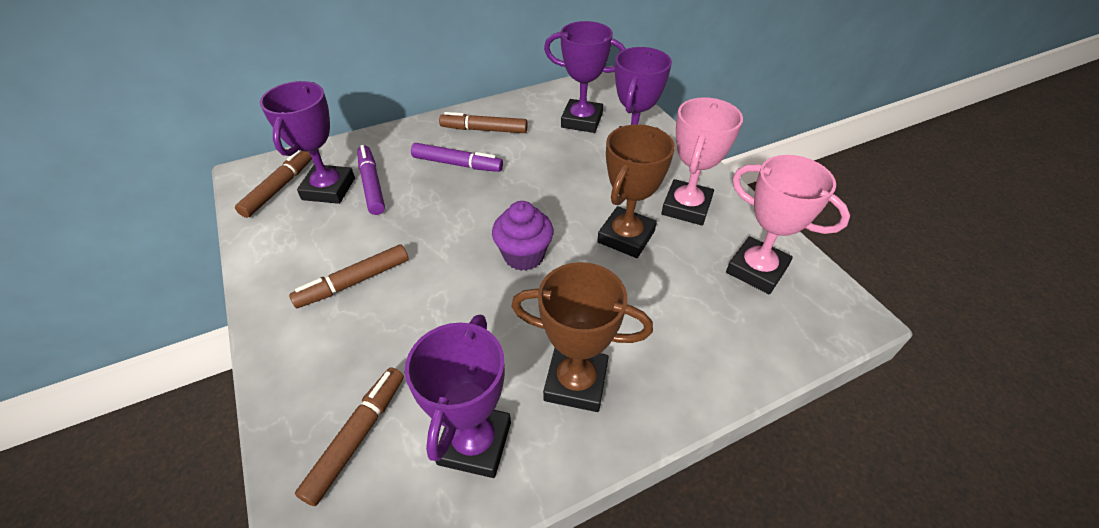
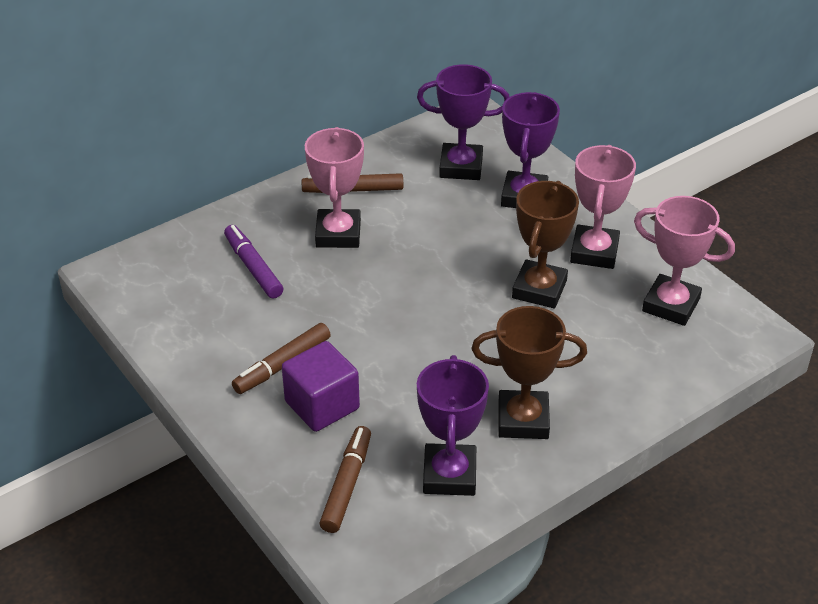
camera: 10 degrees left, 5 degrees down
brown marker [235,150,312,218] -> none
purple trophy [260,81,355,204] -> none
purple marker [411,143,503,172] -> pink trophy [305,127,364,248]
purple cupcake [492,201,554,271] -> none
none -> purple cube [282,341,360,432]

